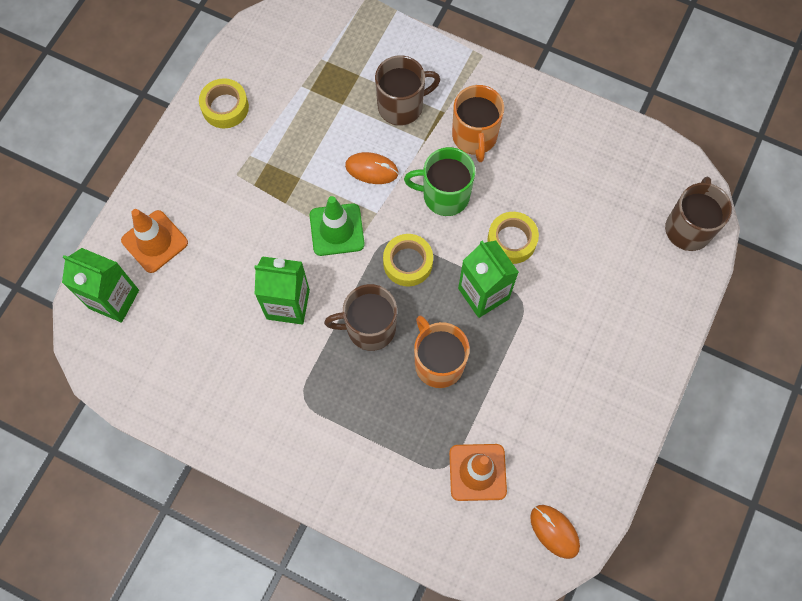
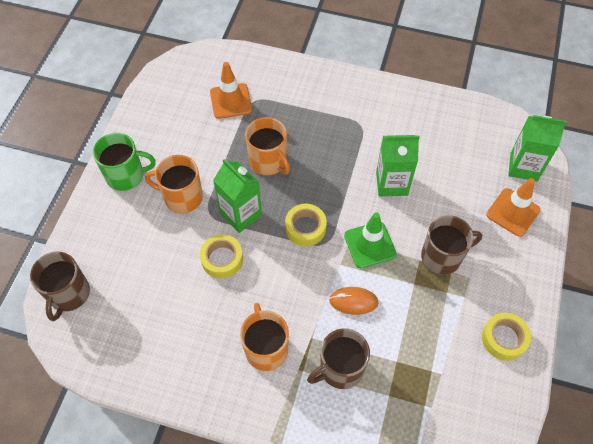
camera: 170 degrees right, 10 degrees down
brown mug [324,284,397,351] -> brown mug moved to [421,215,482,275]
green mug [404,147,475,216] -> green mug moved to [93,133,155,191]
orange mouse [530,505,580,559] -> none
none -> orange mug [145,155,203,214]

